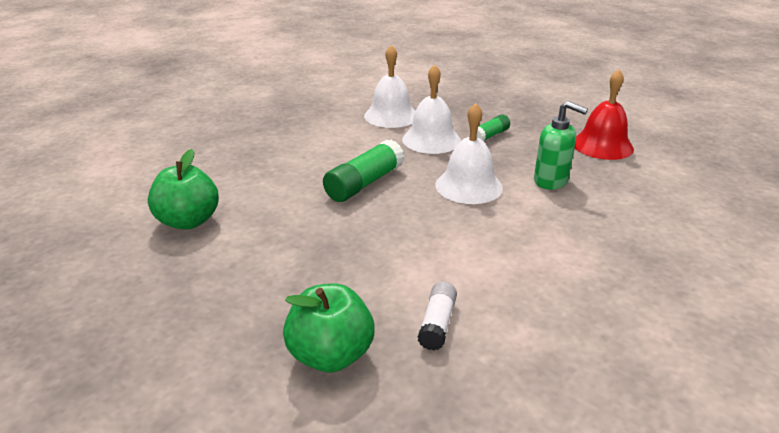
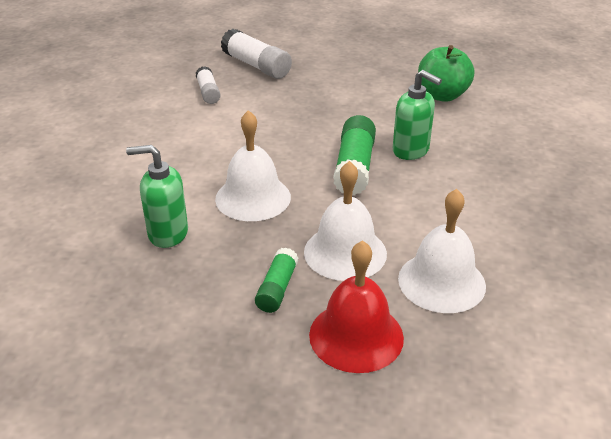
camera: 150 degrees right, 5 degrees up
green apple [283,284,374,373] -> white glue stick [221,29,292,79]
red bell [575,69,634,160] -> red bell moved to [309,240,404,373]
none -> green soap dispenser [393,70,442,160]

